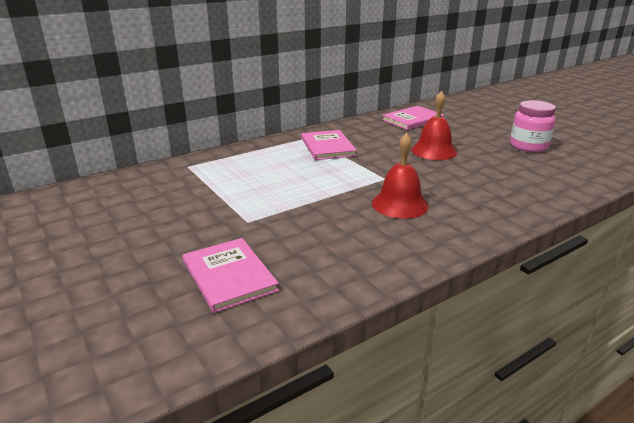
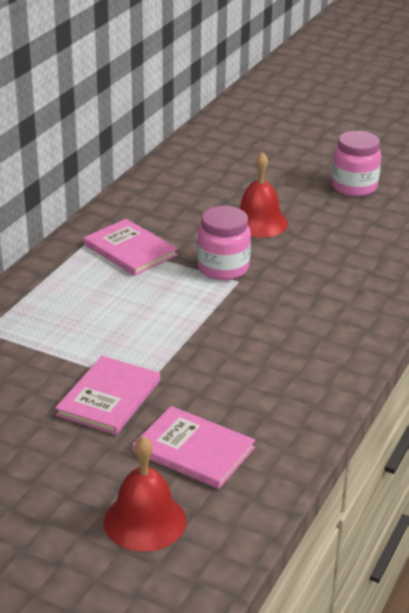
camera: 30 degrees left, 5 degrees up
red bell [372,133,429,219] -> red bell moved to [104,436,186,552]
pink book [382,106,444,130] -> pink book moved to [55,356,160,435]
none -> pink jar [197,206,251,280]

